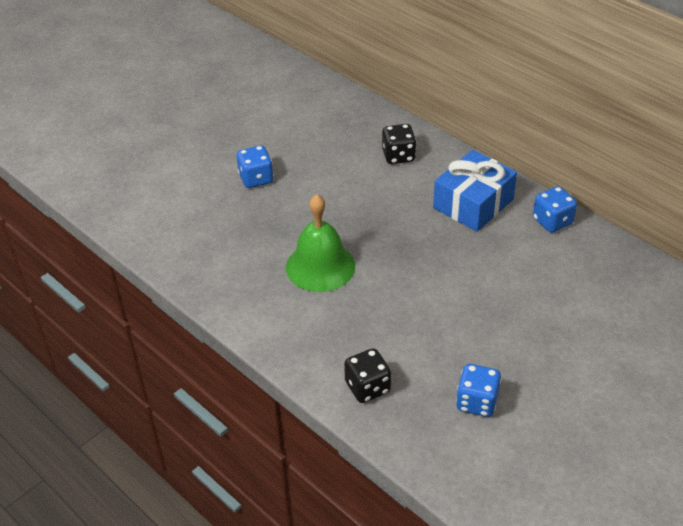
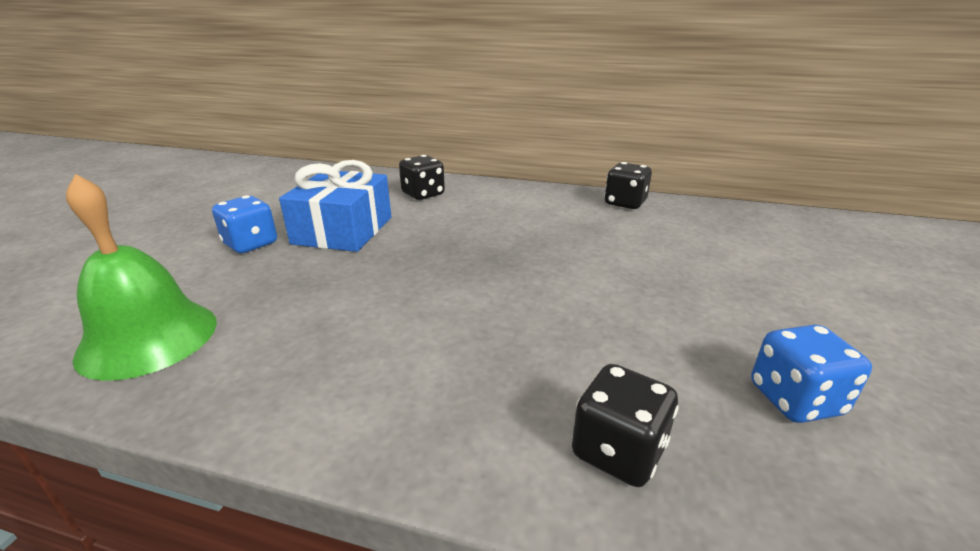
camera: 30 degrees left, 15 degrees down
green bell [286,194,355,292] -> green bell moved to [66,174,217,381]
blue gift [433,150,517,232] -> blue gift moved to [279,160,392,252]
blue dice [533,186,577,233] -> black dice [605,162,652,209]

